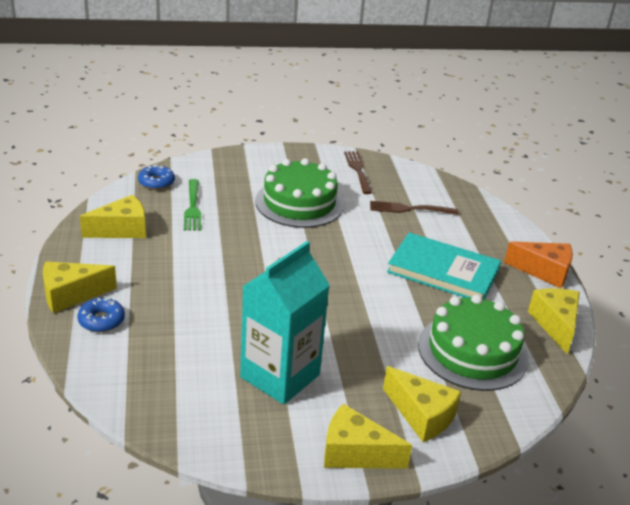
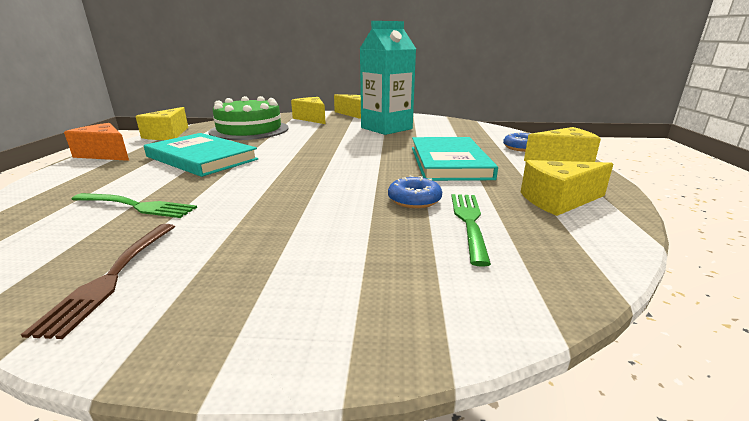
camera: 165 degrees left, 10 degrees down
blue donut [138,164,175,190] -> blue donut moved to [388,176,442,208]
green cake [255,158,344,228] -> none
brown fork [370,201,459,215] -> green fork [71,193,197,218]
none -> turquoise book [412,137,498,181]

